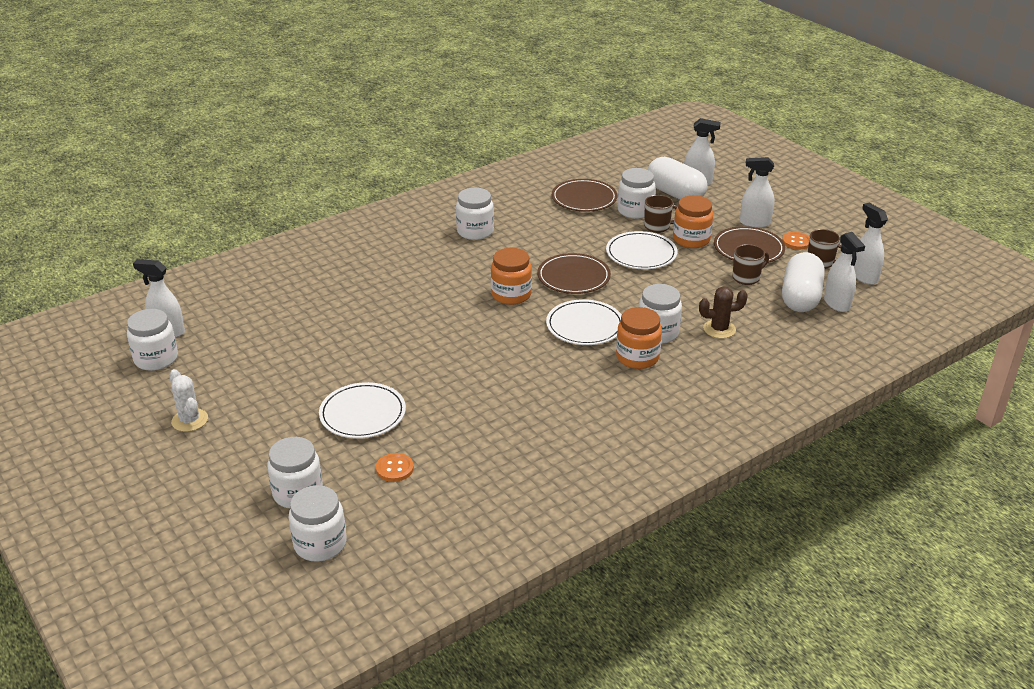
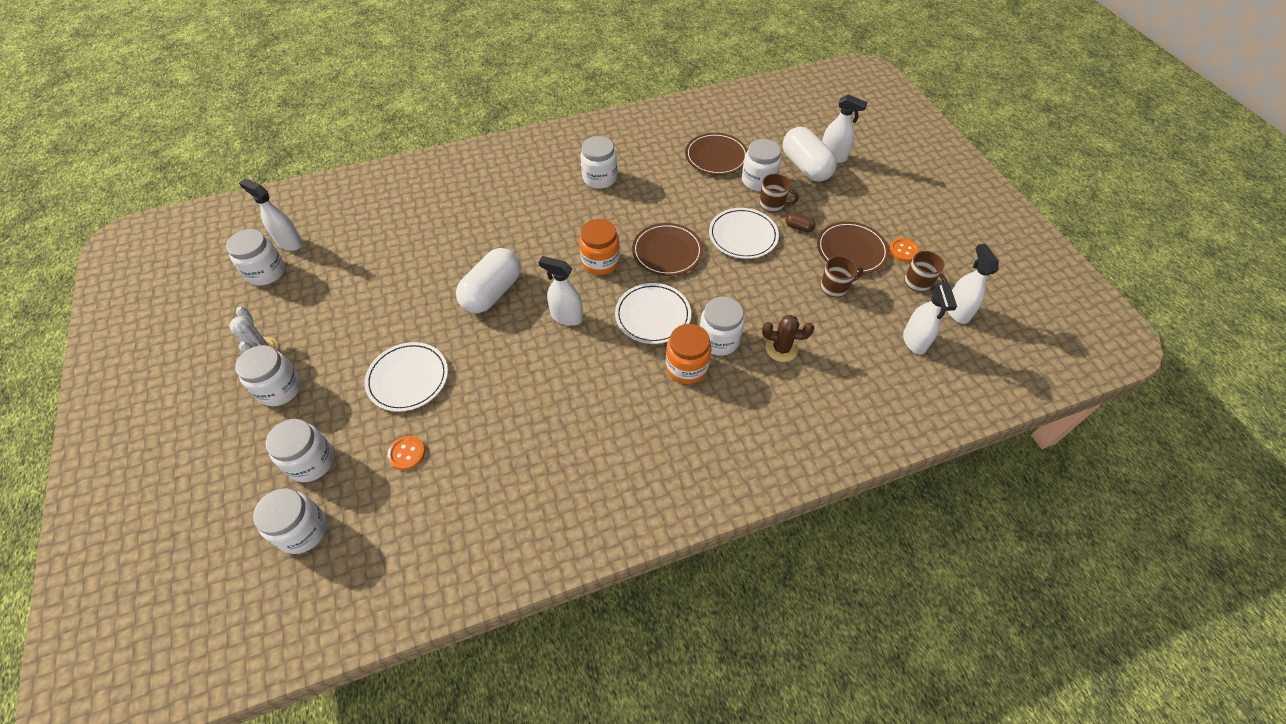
camera: 15 degrees right, 20 degrees up
orange jar [673,195,713,248] -> brown capsule [785,213,815,233]
white spray bottle [740,157,775,228] -> white spray bottle moved to [538,256,583,326]
white capsule [782,252,825,312] -> white capsule moved to [456,248,521,313]
none -> white jar [235,345,302,406]

